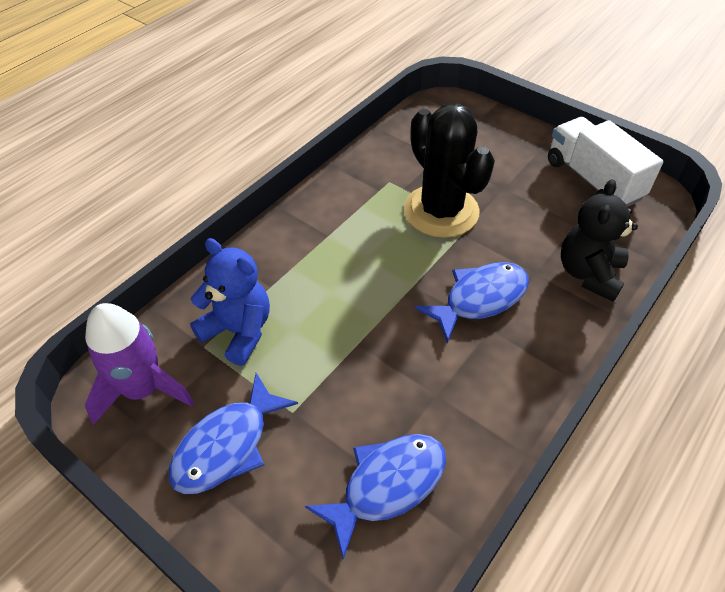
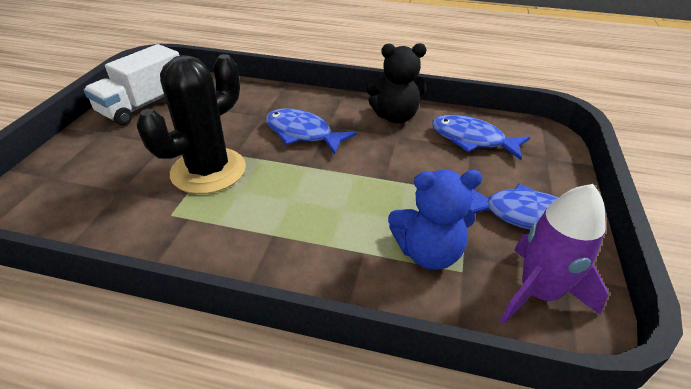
camera: 115 degrees left, 10 degrees down
blue teddy bear [190,238,270,366] -> blue teddy bear turned 105 degrees counterclockwise [388,169,483,270]
black teddy bear [561,179,638,302] -> black teddy bear moved to [367,43,427,123]

